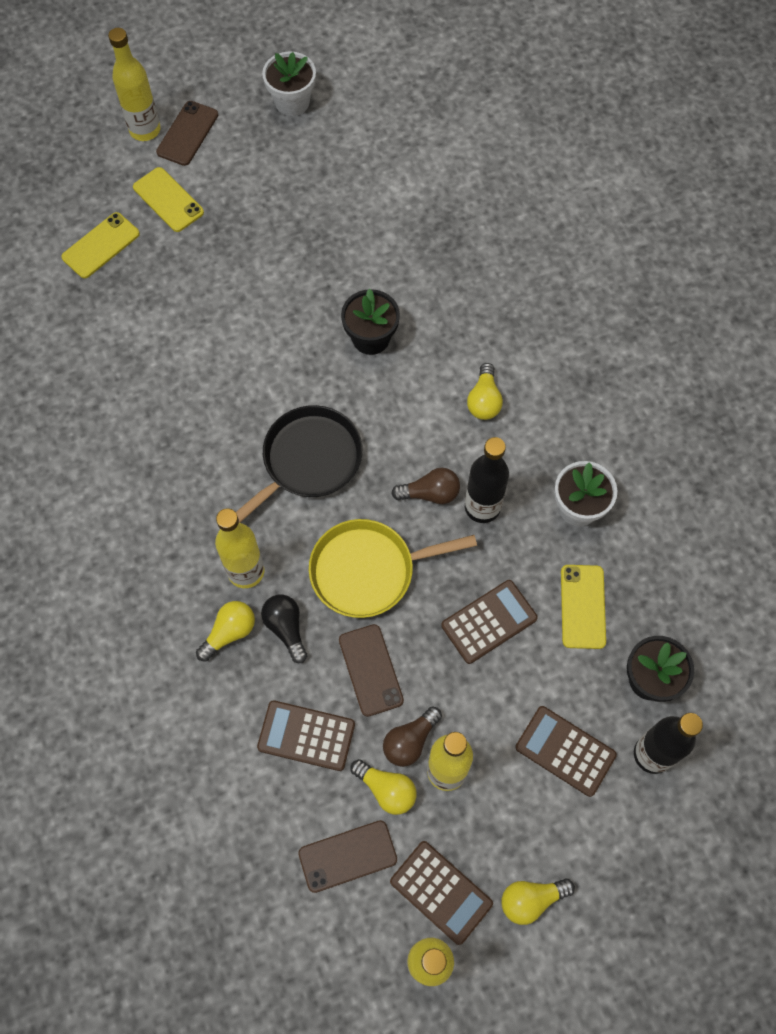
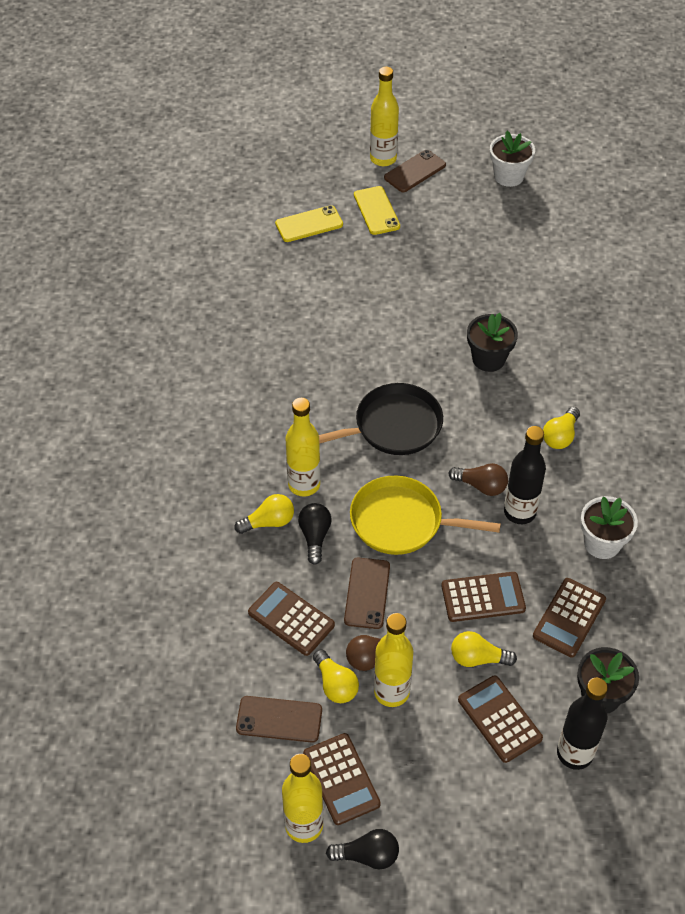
camera: 25 degrees right, 15 degrees down
yellow light bulb [501,879,575,925] -> yellow light bulb moved to [451,631,517,667]
yellow phone [561,565,606,649] -> brown calculator [533,578,606,657]
none -> black light bulb [326,829,399,869]

